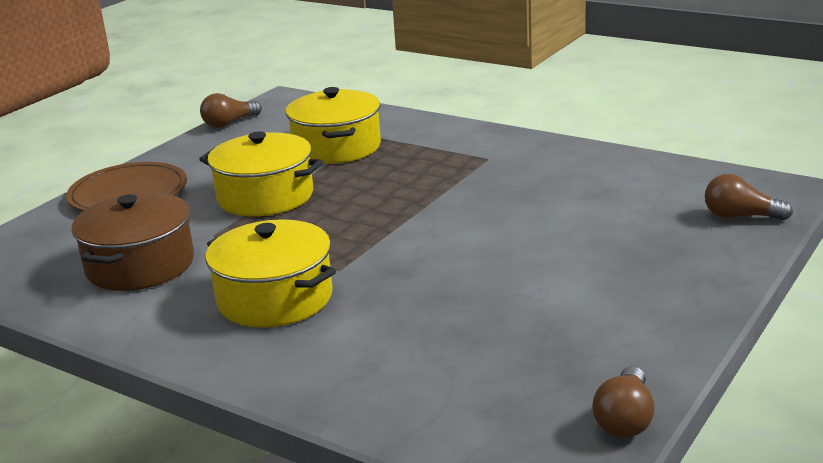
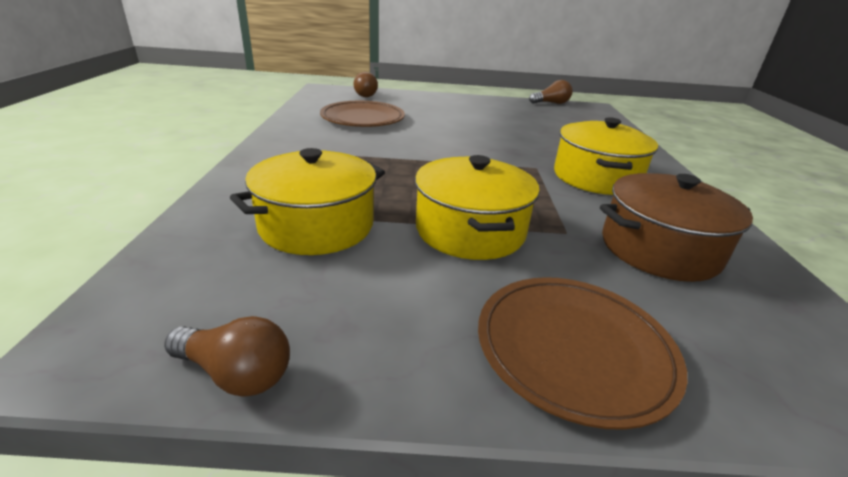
camera: 125 degrees left, 5 degrees up
none -> brown plate [320,101,405,127]

